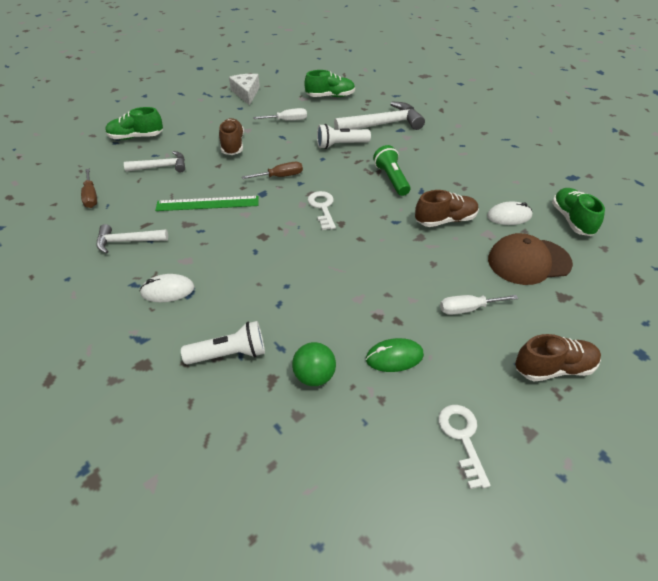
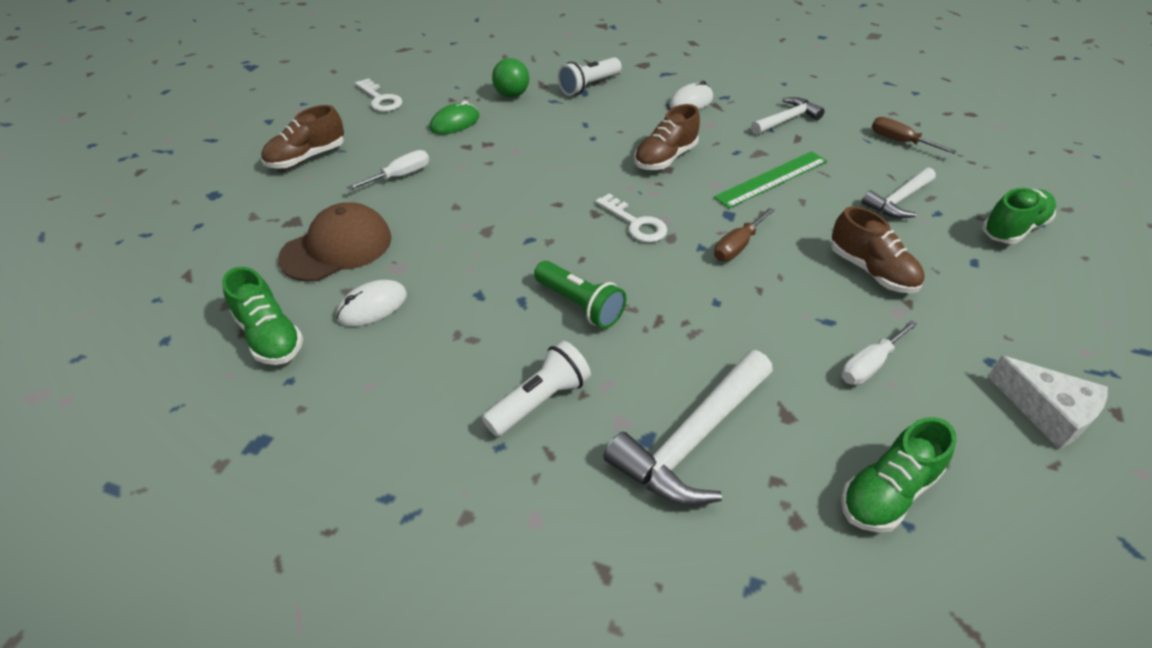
camera: 150 degrees right, 0 degrees up
white flashlight [317,124,371,149] -> white flashlight moved to [482,341,591,437]
brown shoe [415,190,479,227] -> brown shoe moved to [634,104,700,170]

